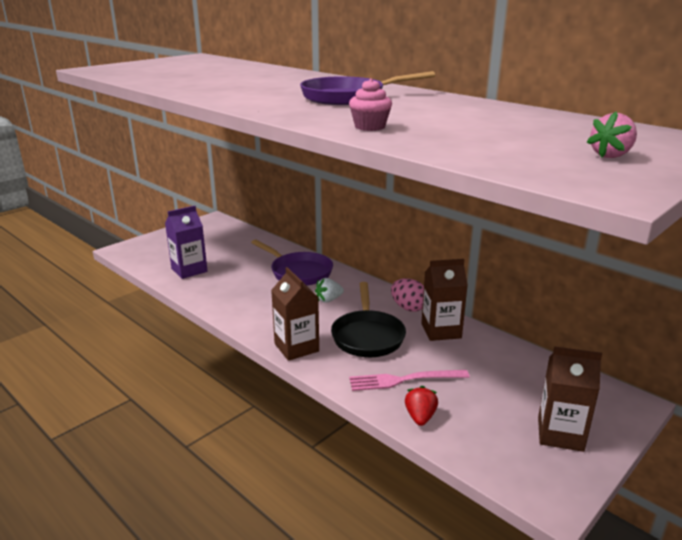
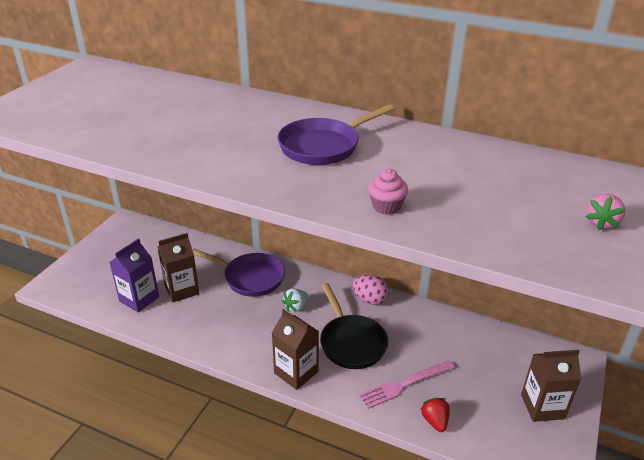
camera: 20 degrees left, 10 degrees up
brown carton [421,259,468,341] -> brown carton moved to [157,233,200,302]

